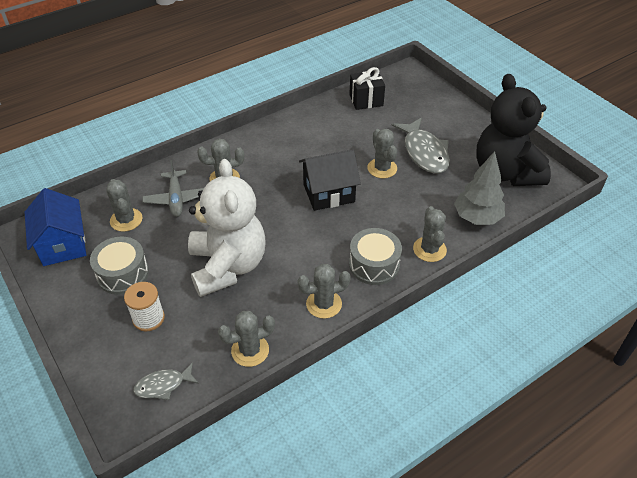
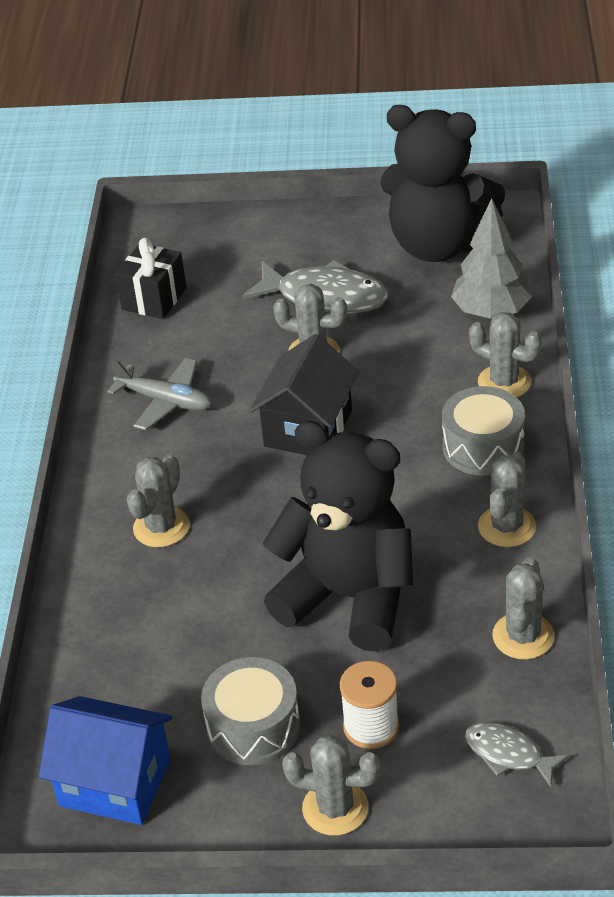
camera: 50 degrees left, 5 degrees down
grey cactus [106,179,143,232] -> grey cactus moved to [282,735,380,836]
grey fish [133,362,199,400] -> grey fish turned 105 degrees clockwise [465,722,569,787]
grey plane [142,160,204,217] -> grey plane moved to [107,358,212,430]
white teddy bear [188,159,265,297] -> black teddy bear [263,421,413,652]

